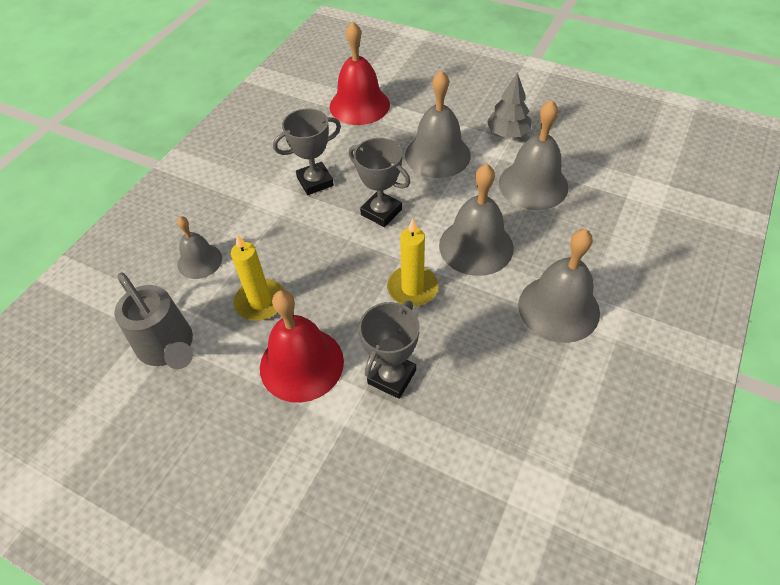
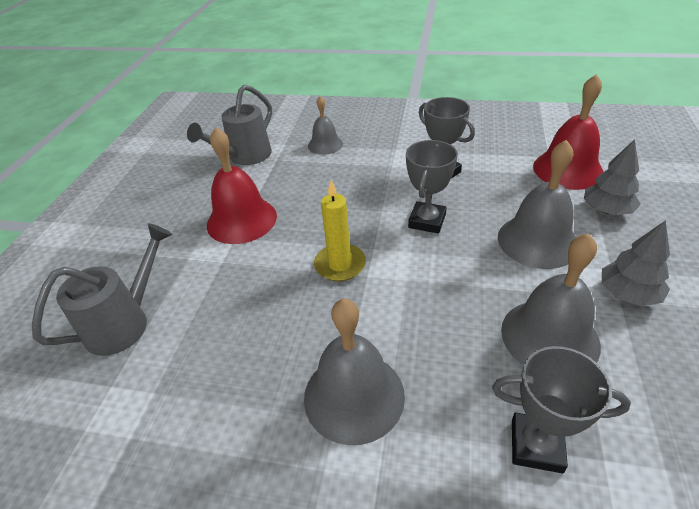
camera: 75 degrees right, 10 degrees down
yellow candle [231,234,284,321] -> none
grey trophy [359,301,420,399] -> grey trophy moved to [492,346,631,473]
grey bell [439,164,514,276] -> none
none -> grey watering can [32,223,172,356]
none -> grey tree [584,139,641,215]

